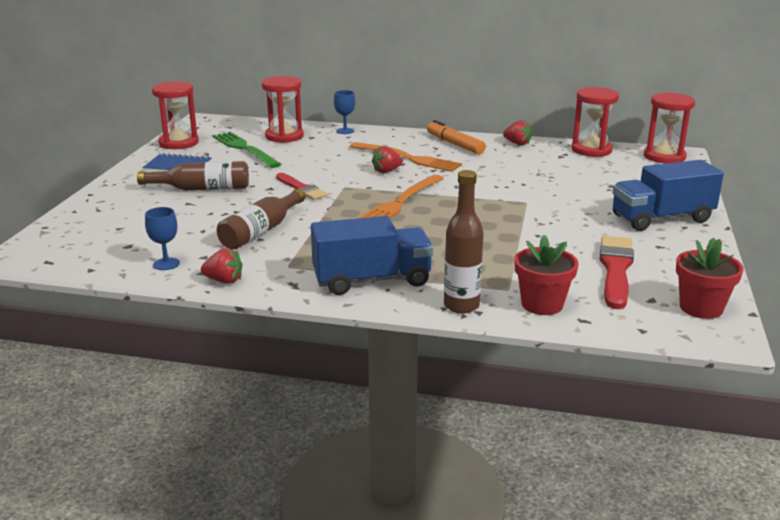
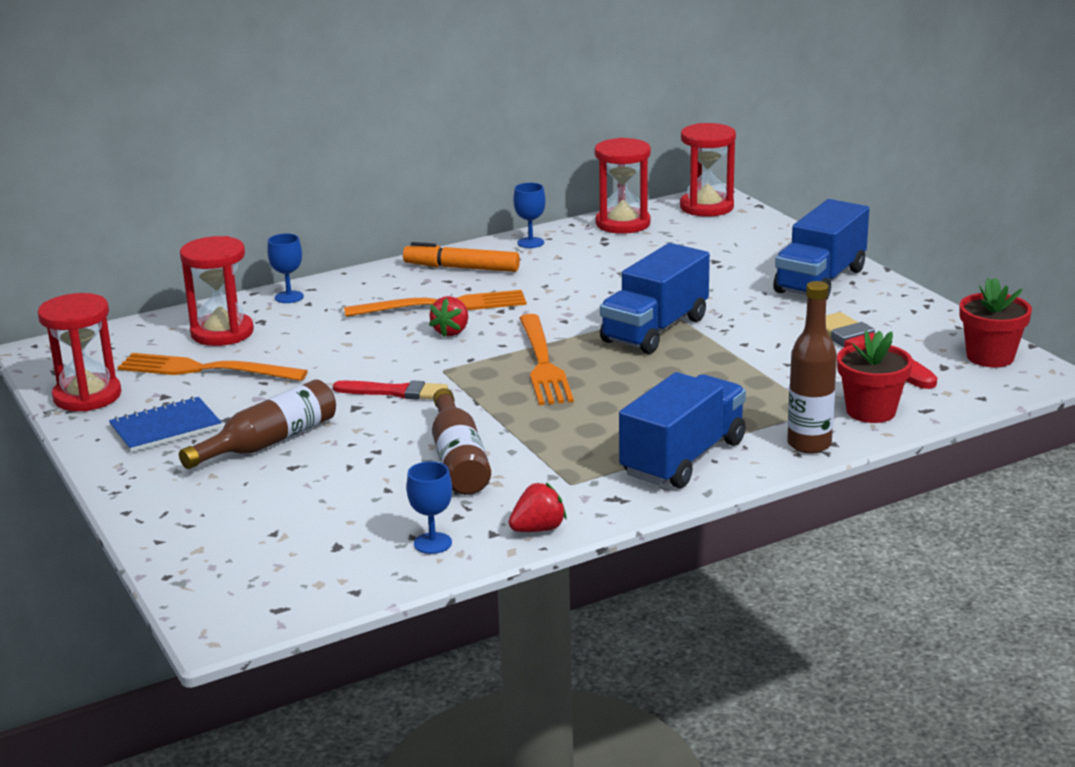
camera: 40 degrees left, 0 degrees up
green fork [213,132,281,168] -> orange fork [117,353,308,381]
red strawberry [503,120,532,145] -> blue goblet [513,183,546,248]
none -> blue truck [600,243,710,354]

